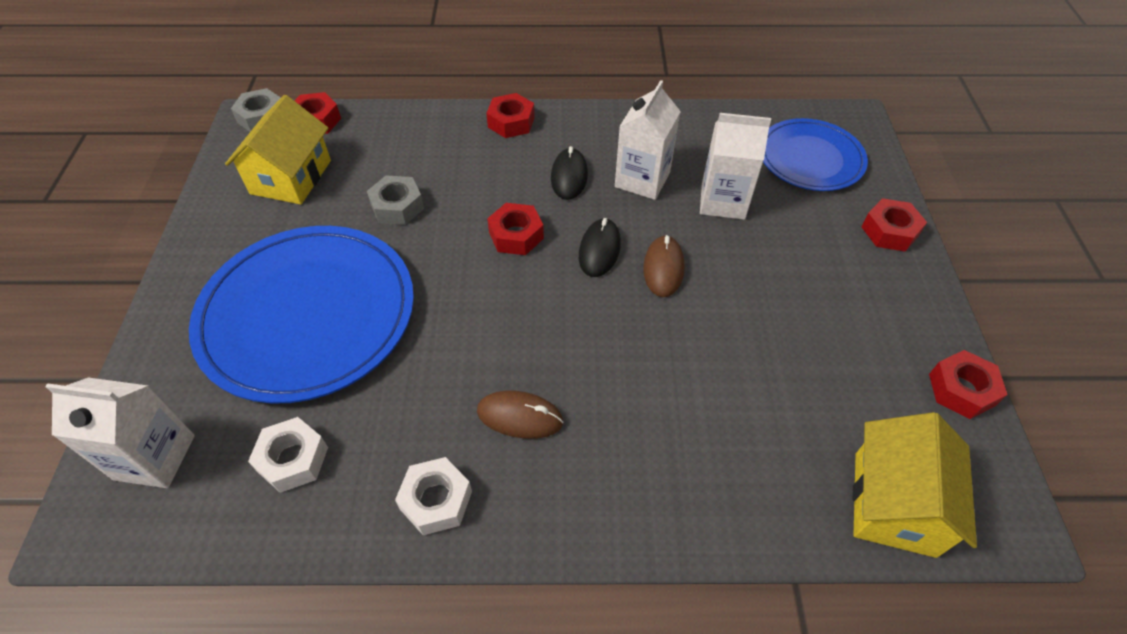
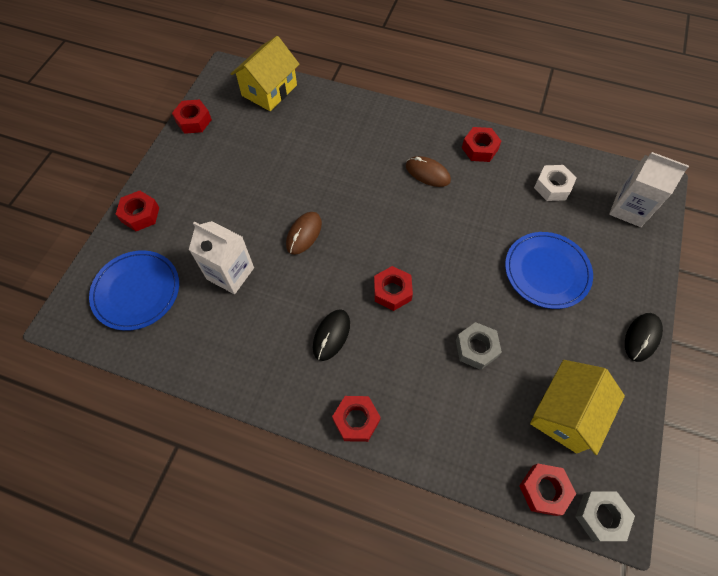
camera: 160 degrees left, 10 degrees up
blue plate [189,226,414,404] -> blue plate [505,232,593,309], size x0.59
white nut [395,457,472,535] -> red nut [462,127,501,162]
black mouse [579,218,621,277] -> black mouse moved to [625,313,663,362]
white carton [615,80,681,200] -> none

